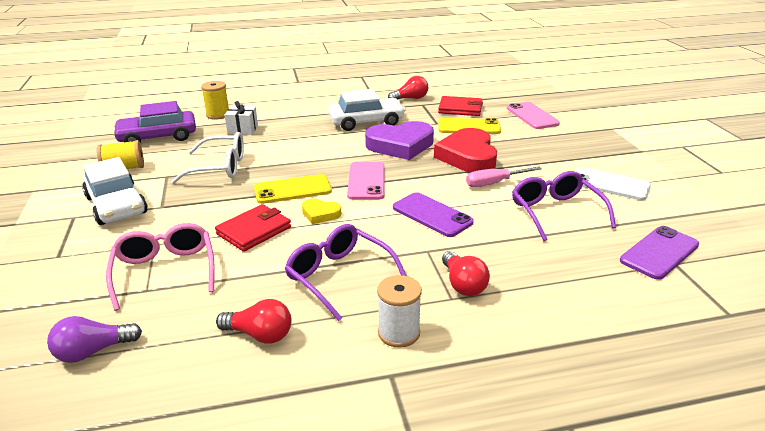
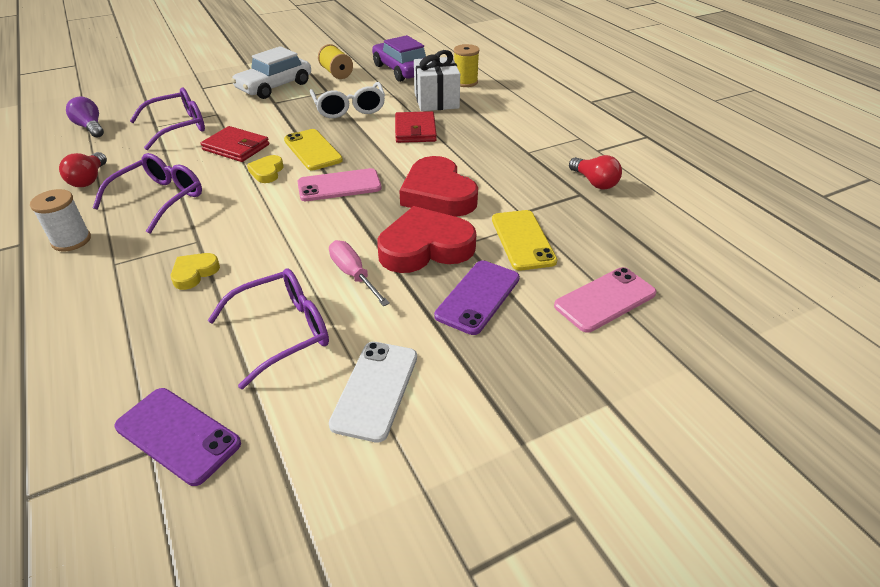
camera: 75 degrees right, 10 degrees up
pink glasses [106,223,215,311] -> purple glasses [130,87,205,150]
white gift [224,101,258,135] -> white gift [414,50,460,111], size x1.60
white car [328,89,405,131] -> none
purple heart [365,121,434,160] -> red heart [399,156,478,217]
purple phone [393,192,474,237] -> purple phone moved to [434,260,520,335]
red wallet [438,96,483,116] -> red wallet moved to [395,111,437,143]
red light bulb [442,251,490,296] -> none
none -> yellow heart [171,253,220,290]

